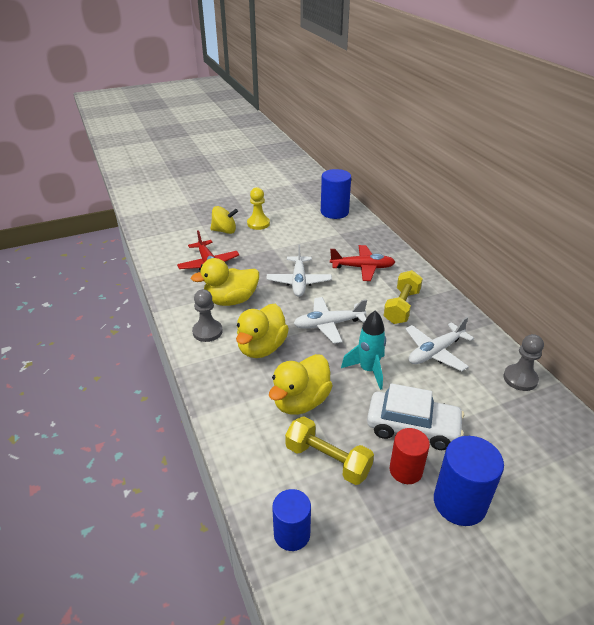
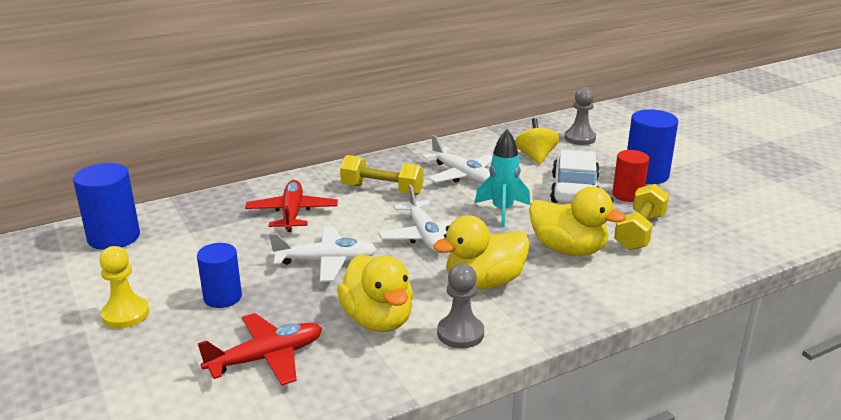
camera: 95 degrees left, 10 degrees down
yellow spinning top [211,206,238,234] -> yellow spinning top moved to [515,118,560,164]
yellow duck [236,304,289,358] -> yellow duck turned 135 degrees clockwise [433,215,530,289]
blue cylinder [272,489,311,551] -> blue cylinder moved to [197,243,242,308]
grey pawn [503,334,544,391] -> grey pawn moved to [564,87,596,145]

